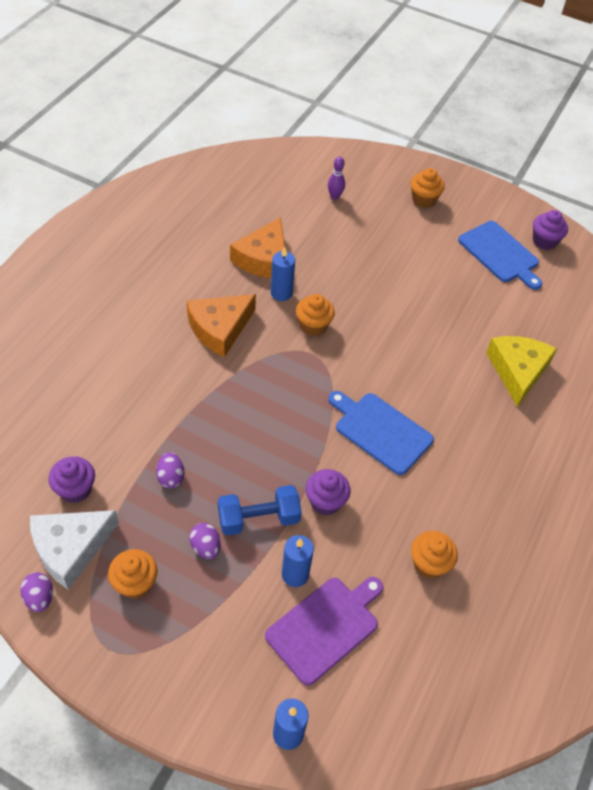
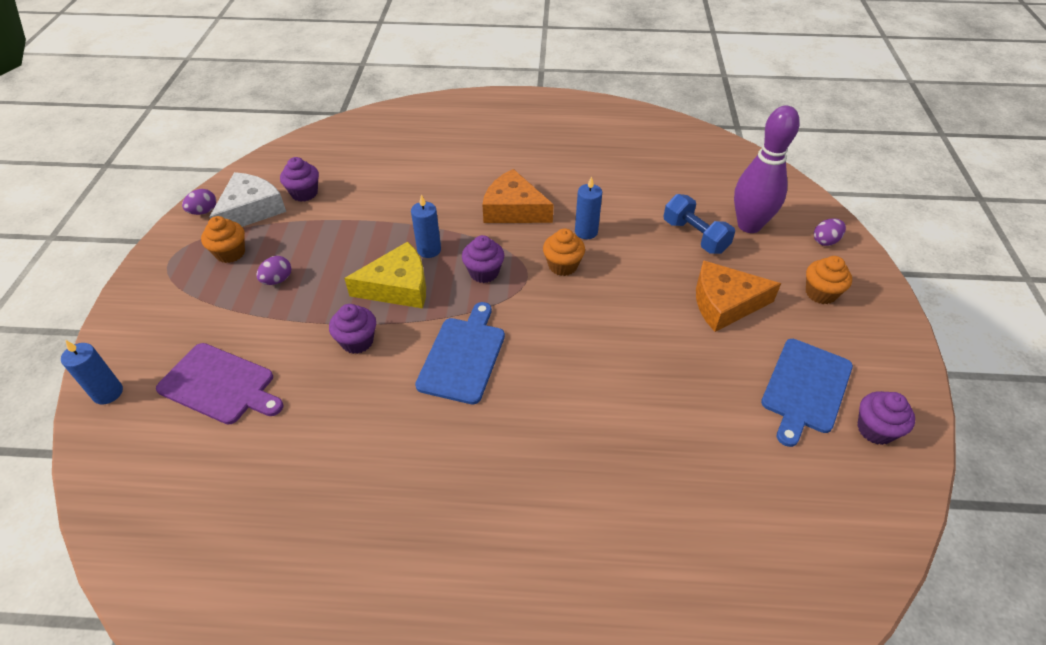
camera: 70 degrees right, 5 degrees down
white cheese [30,510,119,590] -> white cheese turned 90 degrees clockwise [209,172,286,227]
purple egg [156,452,185,488] -> purple egg moved to [814,218,846,246]
blue dumbbell [218,485,302,535] -> blue dumbbell moved to [664,194,735,254]
orange cheese [230,217,285,279] -> orange cheese moved to [696,260,781,332]
blue candle [282,535,314,587] -> blue candle moved to [411,195,441,258]
purple bowling pin [328,157,345,200] -> purple bowling pin [734,106,800,233], size x2.36
orange cupcake [411,531,458,579] -> none
yellow cheese [486,336,557,407] -> yellow cheese moved to [344,242,426,308]
none -> purple cupcake [462,235,504,283]

